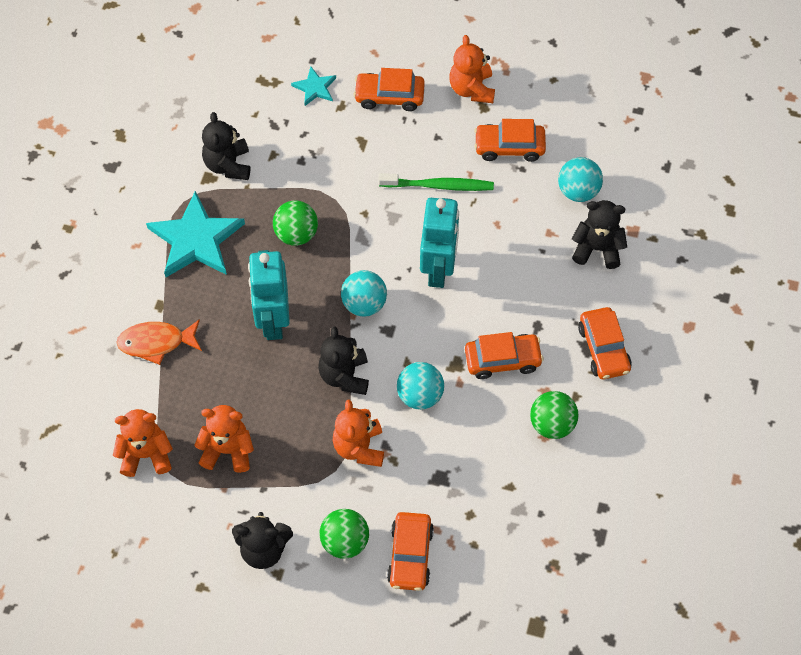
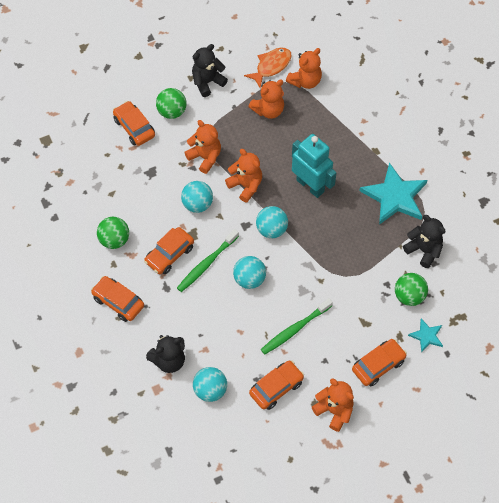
camera: 140 degrees right, 0 degrees up
orange fish [116,319,202,365] -> orange fish moved to [244,48,292,88]
green ball [273,201,318,246] -> green ball moved to [395,273,428,306]
black teddy bear [318,326,369,395] -> orange teddy bear [225,149,262,203]
turquoise robot [420,198,459,288] -> turquoise ball [233,256,266,289]
none -> green toothbrush [177,229,239,292]

